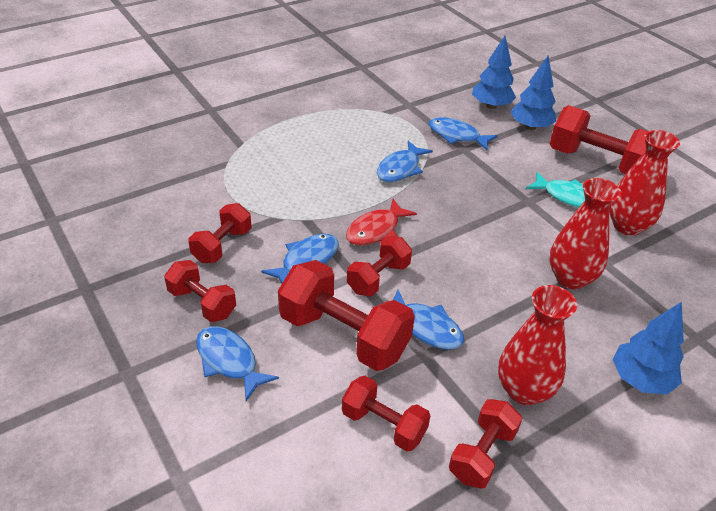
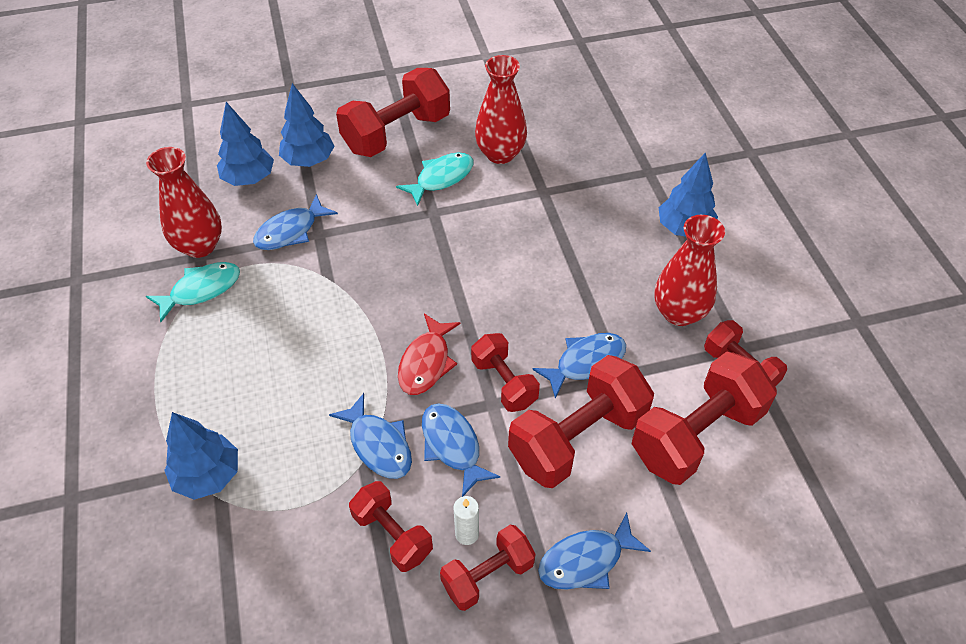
camera: 70 degrees left, 10 degrees up
red dumbbell [342,376,430,452] -> red dumbbell [632,352,777,485], size x1.72
red fish [346,199,417,246] -> red fish turned 45 degrees clockwise [398,313,461,395]
blue fish [377,141,433,182] -> blue fish moved to [329,393,412,479]
red vase [549,178,621,289] -> red vase moved to [146,147,222,258]
none -> turquoise fish [146,262,240,322]
none -> blue tree [164,412,238,500]
none -> white candle [454,496,479,545]

